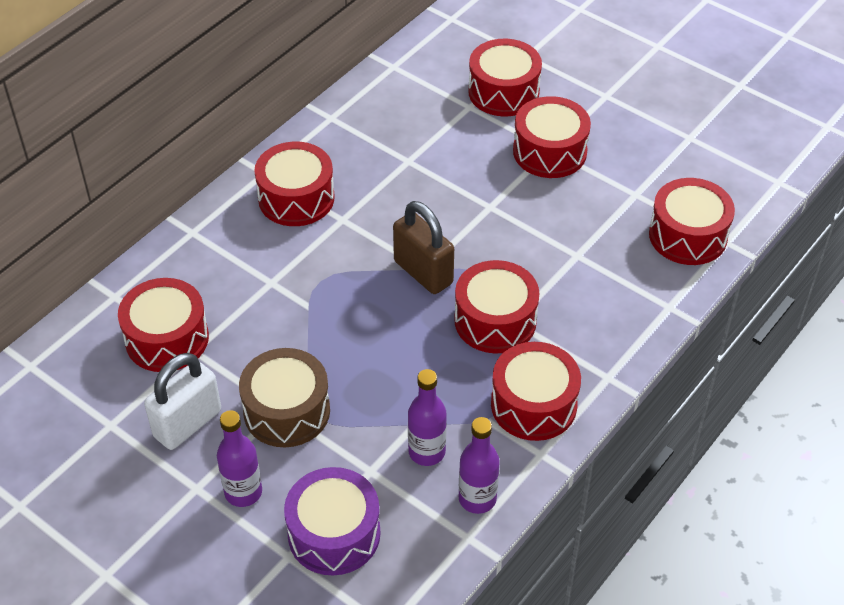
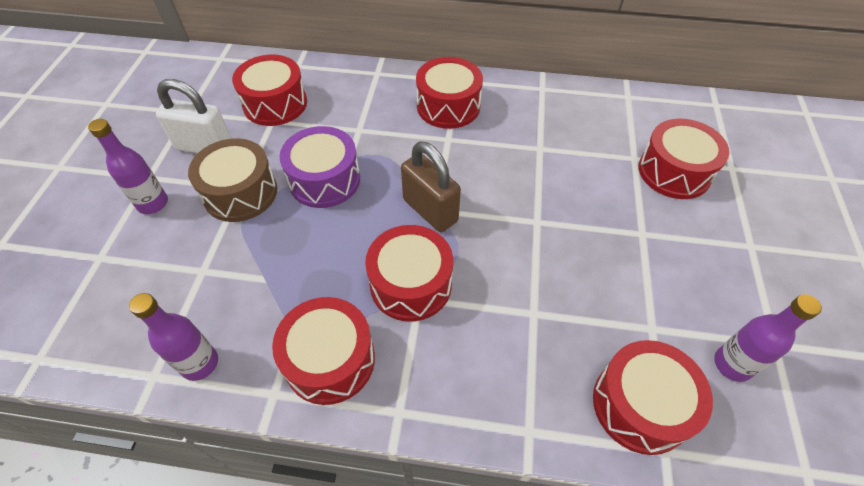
camera: 60 degrees right, 5 degrees up
purple drum [284,467,381,575] -> purple drum moved to [279,126,360,208]
brown padlock [393,201,454,294] -> brown padlock turned 60 degrees counterclockwise [401,141,461,232]
purple bottle [408,369,447,466] -> purple bottle moved to [714,294,822,382]
red drum [513,96,591,178] -> none

